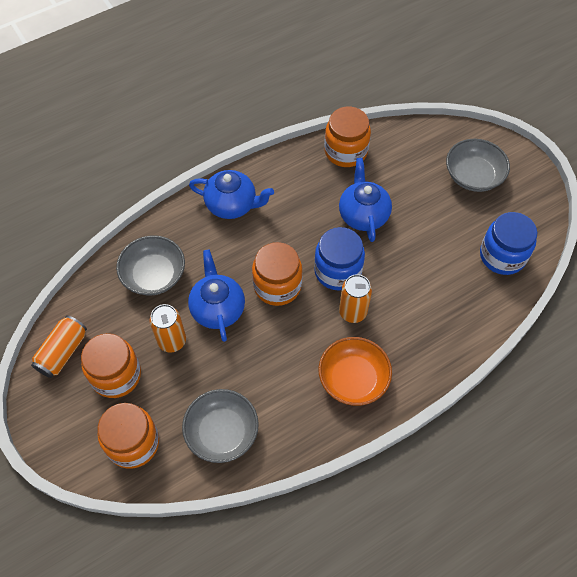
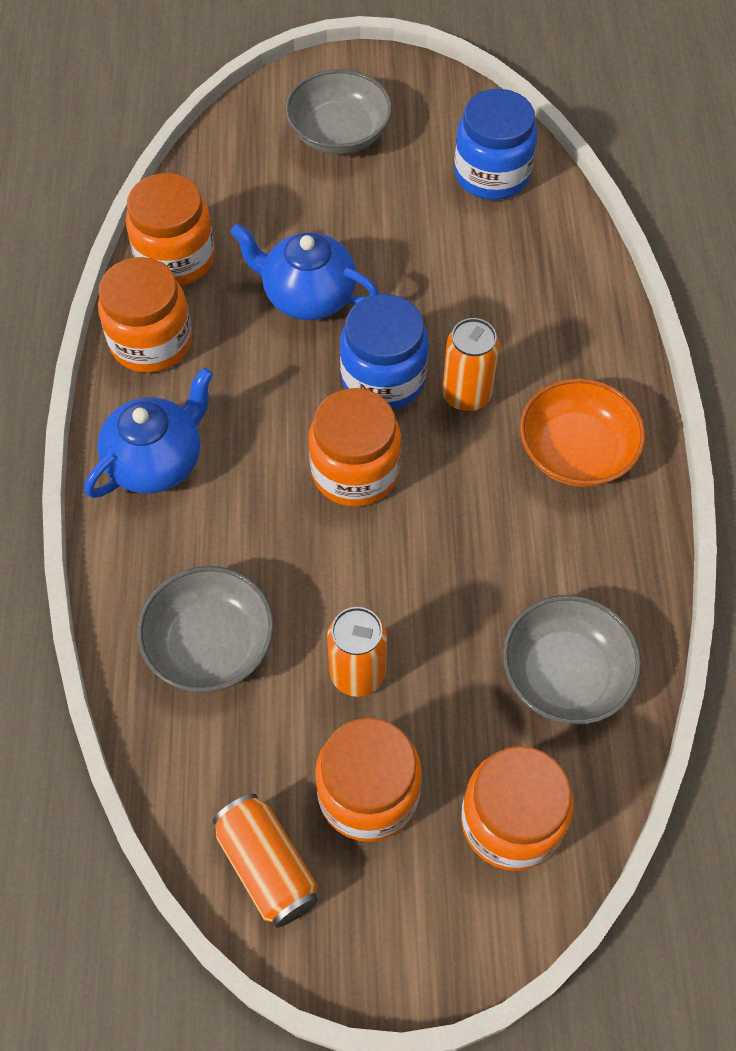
camera: 60 degrees left, 0 degrees up
blue teapot [188,250,245,342] -> none
none -> orange jar [98,257,192,373]

